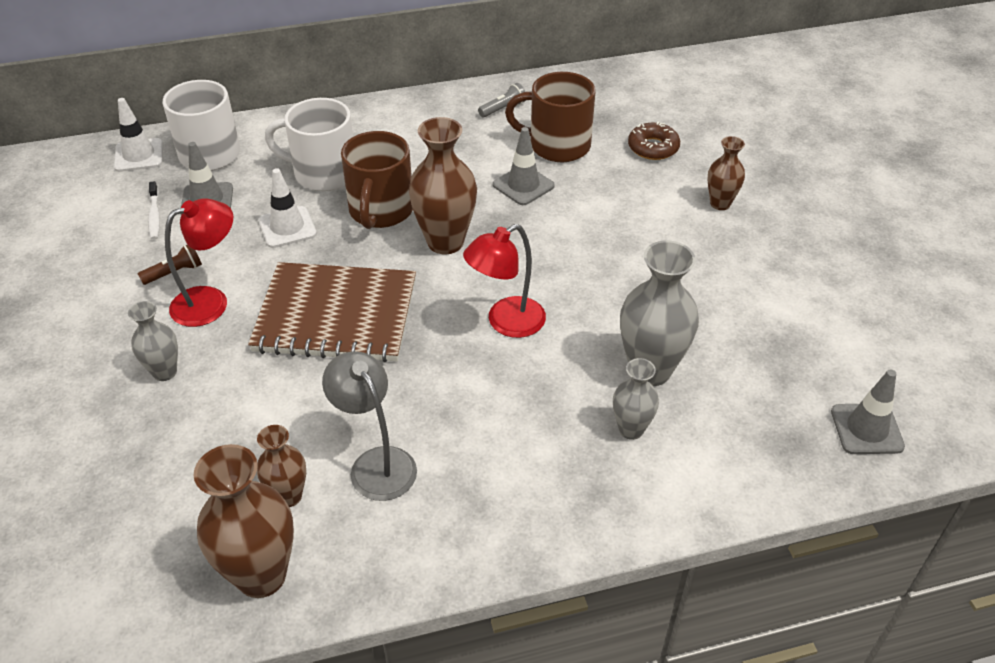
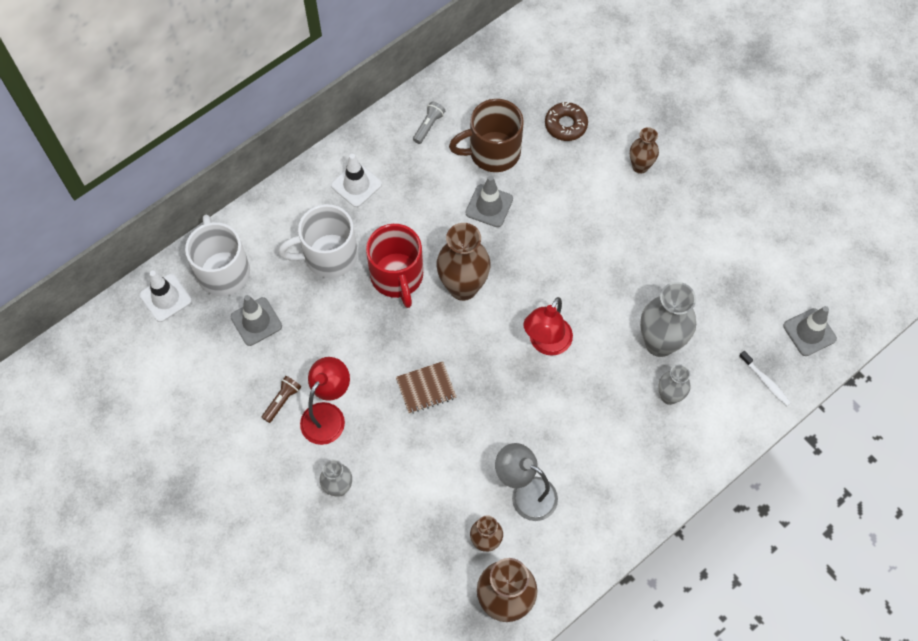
camera: 25 degrees left, 20 degrees up
white toothbrush [148,181,160,240] -> white toothbrush moved to [739,351,791,406]
brown notebook [248,262,416,363] -> brown notebook [396,361,456,414], size x0.45
white traffic cone [258,168,317,248] -> white traffic cone moved to [331,154,382,207]
brown mug [341,131,413,229] -> red mug [366,224,423,308]

